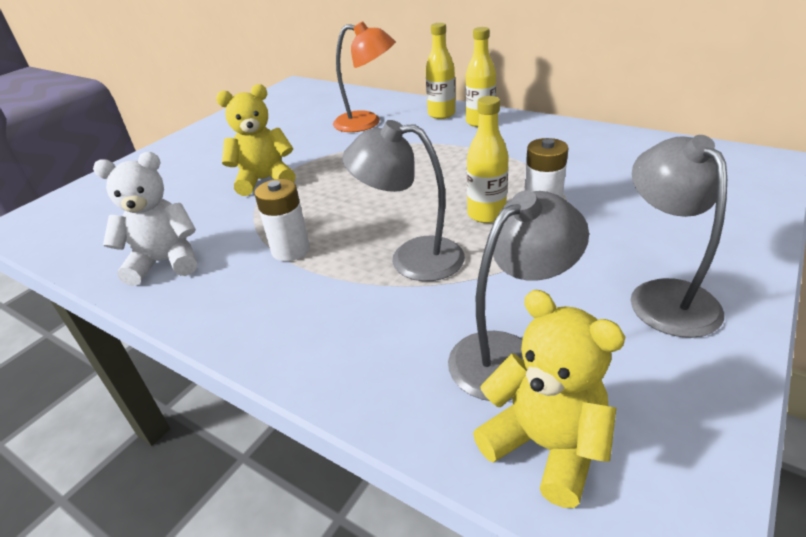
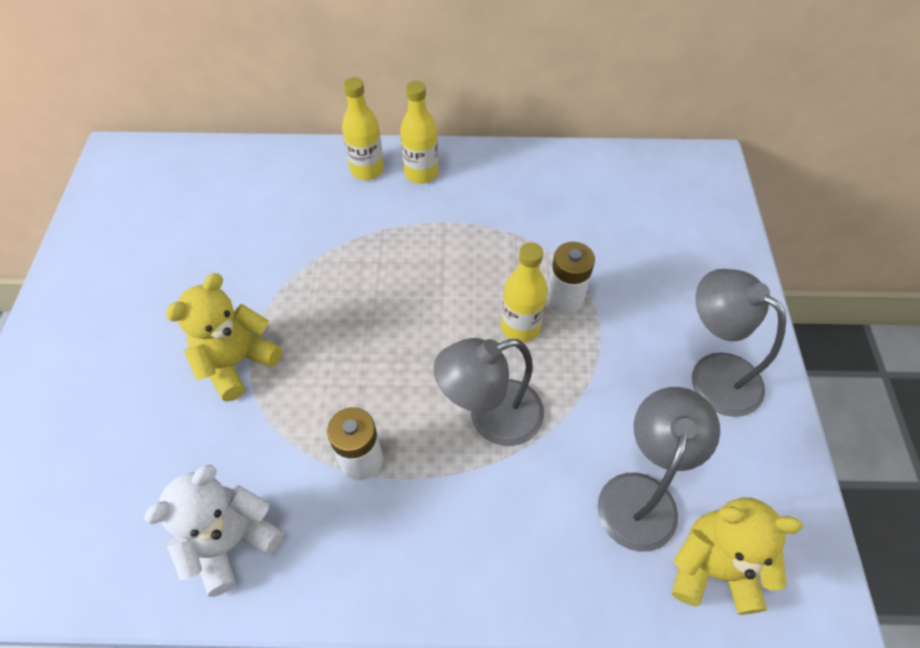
camera: 35 degrees left, 20 degrees up
orange lamp [333,21,395,132] -> none

